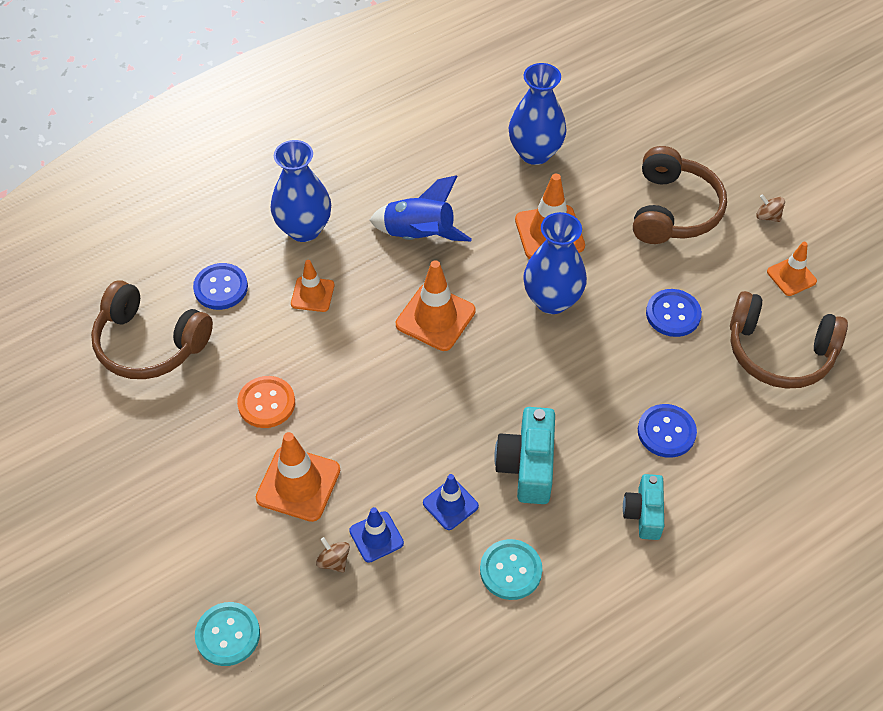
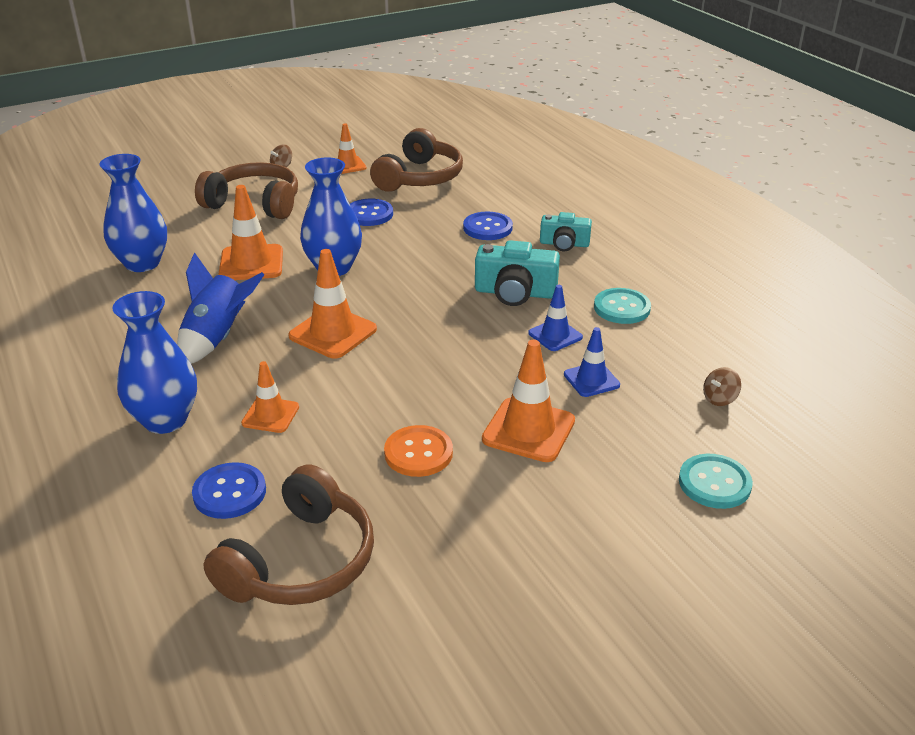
camera: 85 degrees left, 20 degrees down
brown spinning top [316,537,350,572] -> brown spinning top moved to [703,367,741,406]

